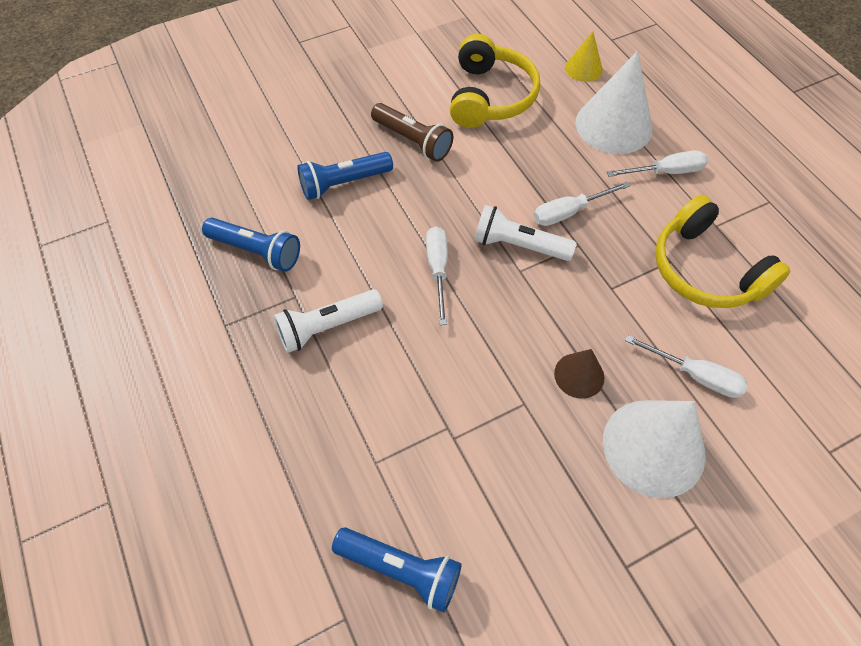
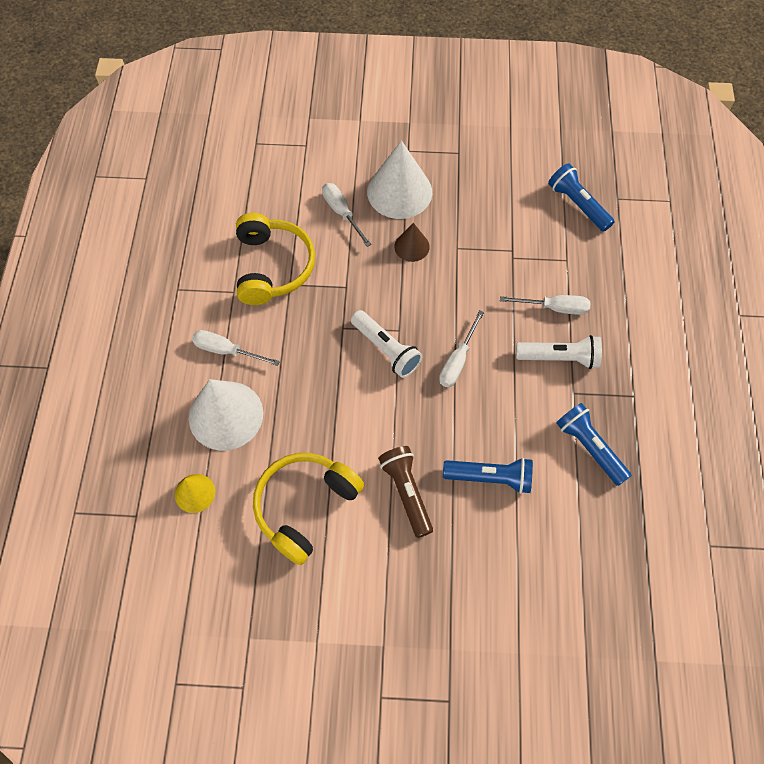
camera: 150 degrees left, 5 degrees up
white screwdriver [534,182,630,226] -> white screwdriver moved to [500,295,591,315]

